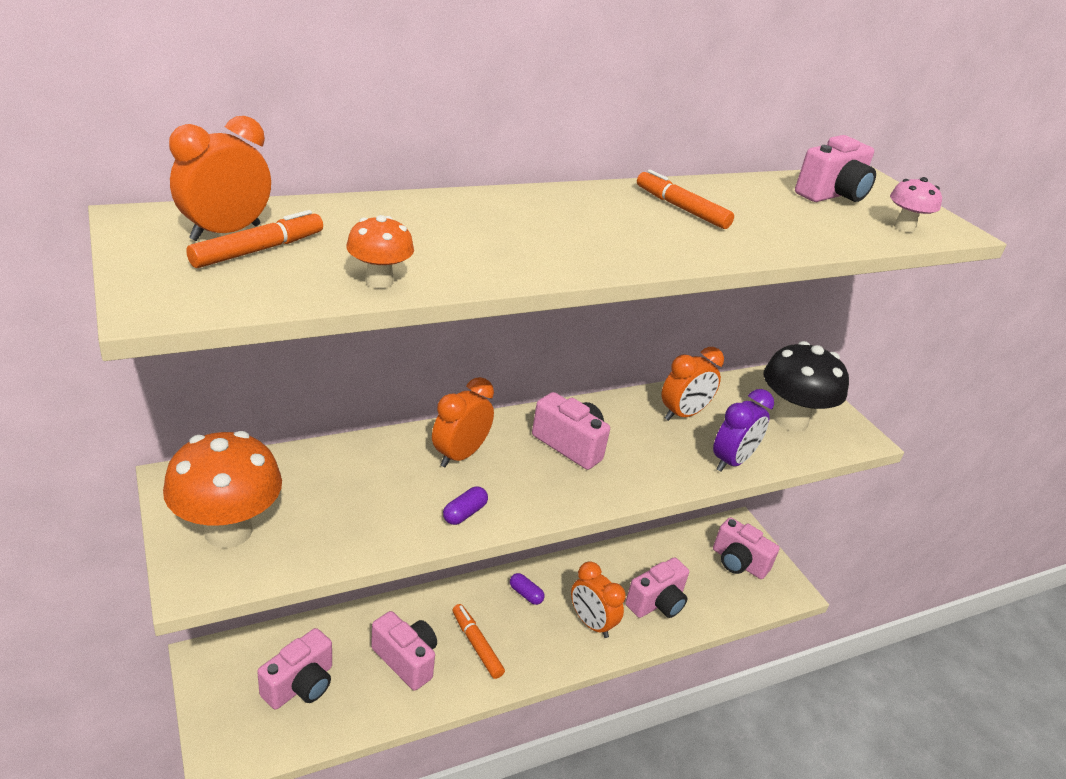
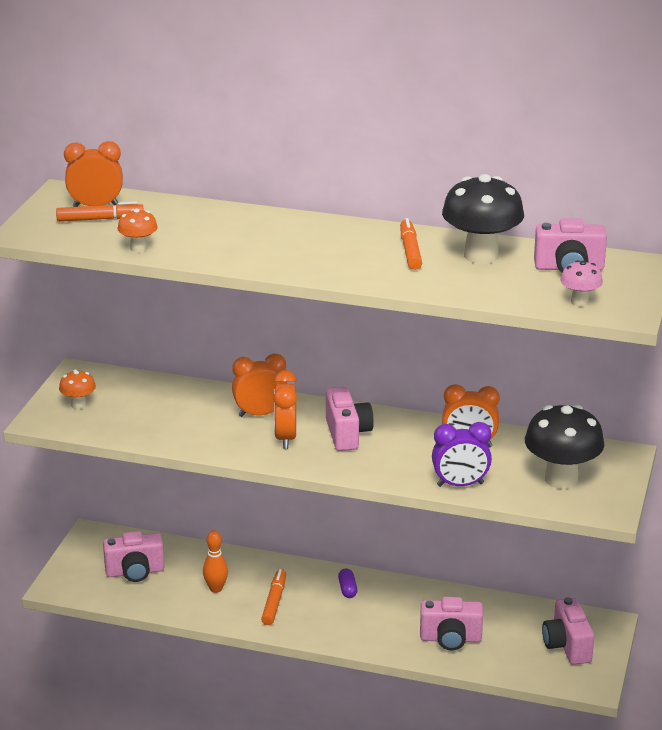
camera: 45 degrees right, 5 degrees down
orange mushroom [163,431,282,548] -> orange mushroom [59,370,96,409], size x0.49
pink camera [371,611,437,691] -> orange bowling pin [203,530,228,593]
purple capsule [443,486,488,525] -> none
orange clock [571,561,626,638] -> orange clock moved to [273,370,297,449]
none -> black mushroom [442,174,524,264]

